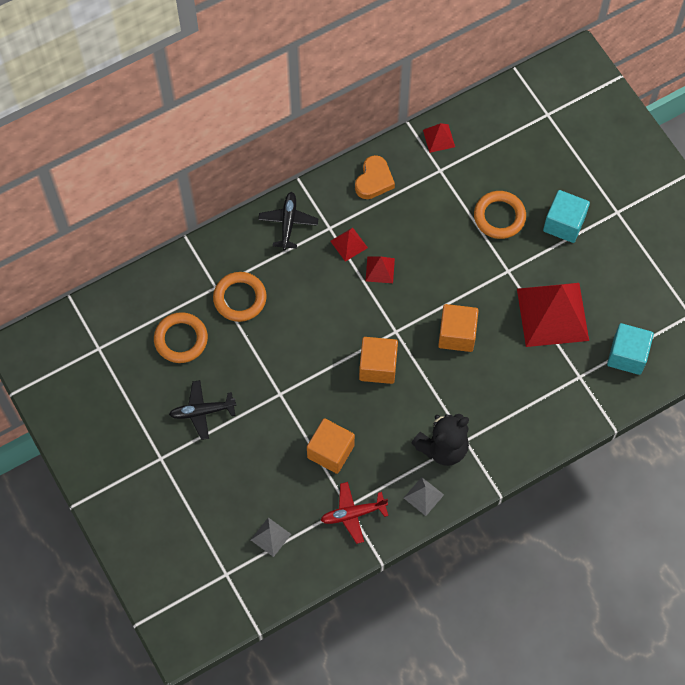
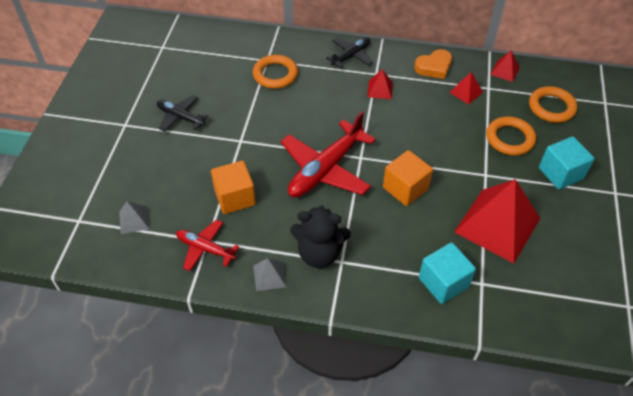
camera: 40 degrees right, 15 degrees down
orange ring [154,312,208,363] -> orange ring moved to [529,86,577,123]
orange cube [359,337,398,384] -> red plane [281,112,376,197]
red pyramid [366,256,395,283] -> red pyramid moved to [449,72,483,105]
turquoise cube [607,323,654,375] -> turquoise cube moved to [419,242,476,304]

